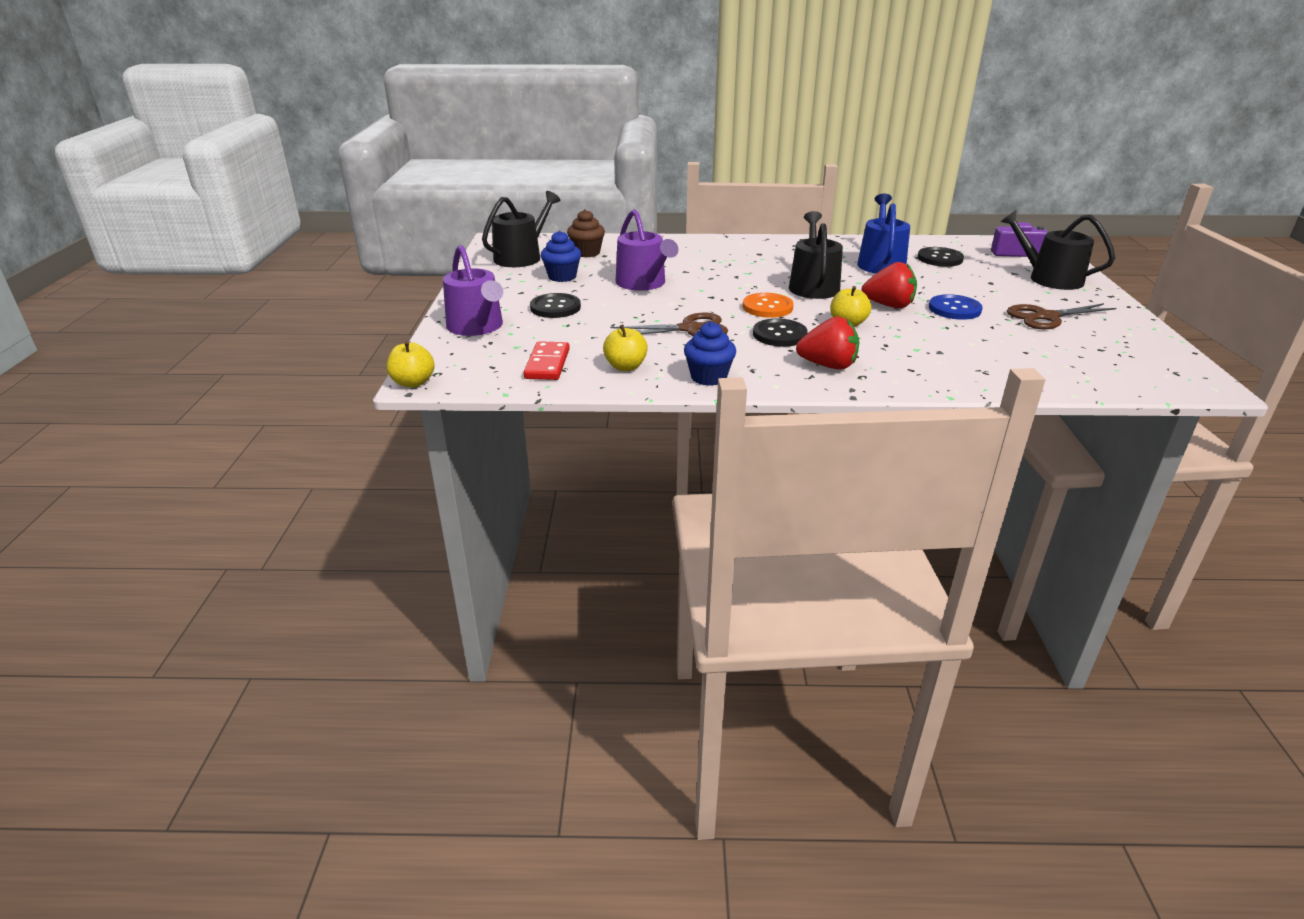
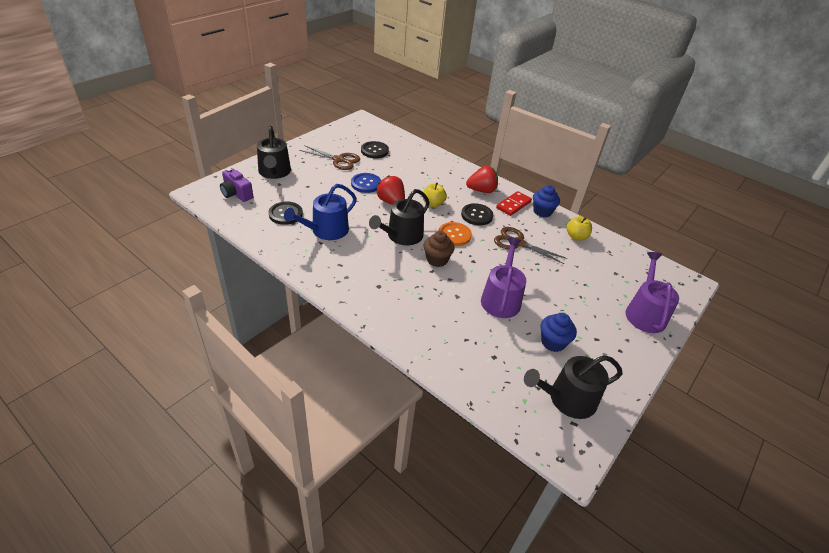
camera: 145 degrees left, 10 degrees up
yellow apple [387,341,435,387] -> none
red domino [523,341,570,380] -> red domino moved to [496,191,532,216]
black button [530,293,581,318] -> black button moved to [361,141,389,158]
brown cupcake [567,209,605,258] -> brown cupcake moved to [424,231,455,267]
red strawberry [796,316,859,370] -> red strawberry turned 120 degrees clockwise [466,166,498,193]

